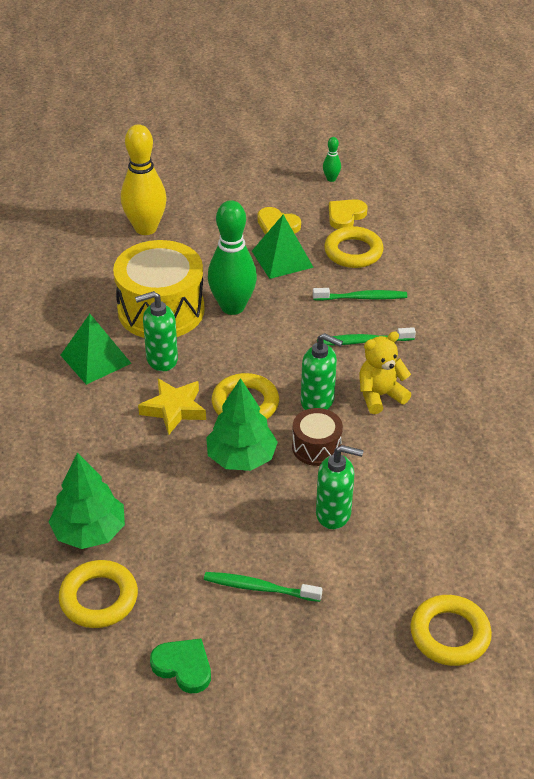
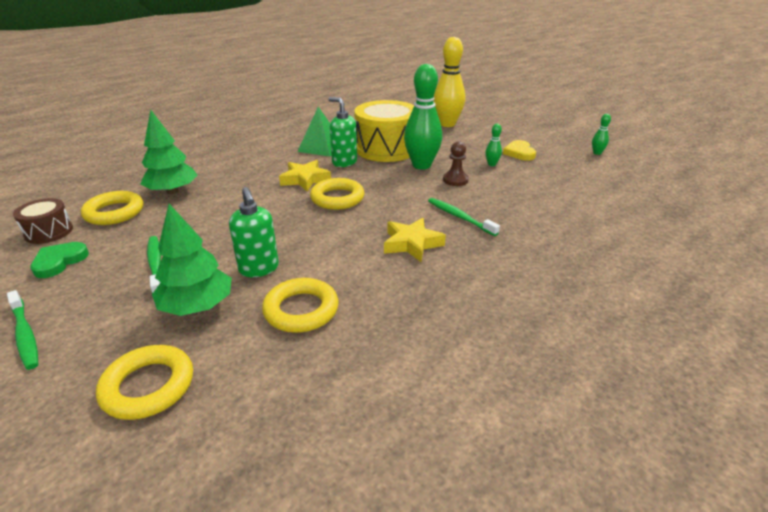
camera: 55 degrees right, 10 degrees down
green heart [150,638,211,693] -> green heart turned 150 degrees counterclockwise [30,242,89,278]
green tree [206,378,278,471] -> green tree moved to [152,204,232,316]
green pyramid [252,215,314,279] -> green bowling pin [485,124,502,166]
brown drum [292,408,343,466] -> brown drum moved to [13,198,73,244]
green soap dispenser [301,333,343,410] -> none
green toothbrush [313,288,407,301] -> green toothbrush moved to [7,290,38,370]
yellow ring [324,226,384,268] -> yellow ring moved to [262,278,339,333]
yellow heart [329,199,368,229] -> none
yellow teddy bear [359,331,411,414] -> yellow star [384,218,446,262]
none -> brown pawn [443,141,469,186]

